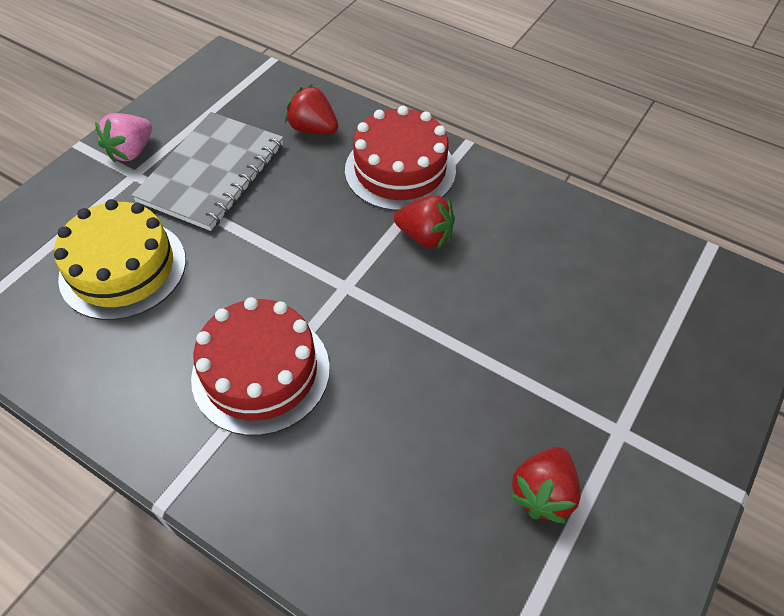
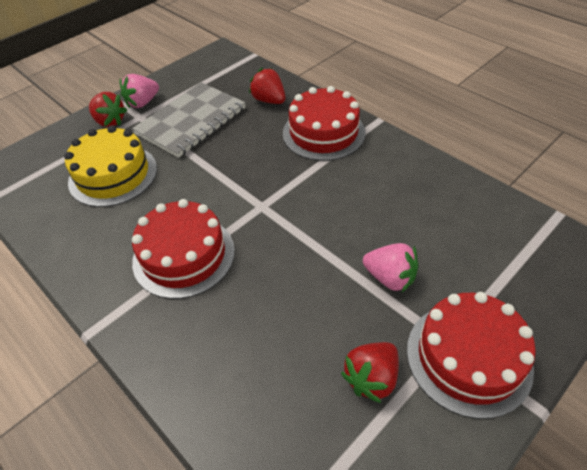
camera: 15 degrees right, 5 degrees down
red strawberry [394,195,455,249] -> red strawberry moved to [89,92,127,127]
none -> pink strawberry [363,243,418,292]
none -> red cake [407,292,536,419]

